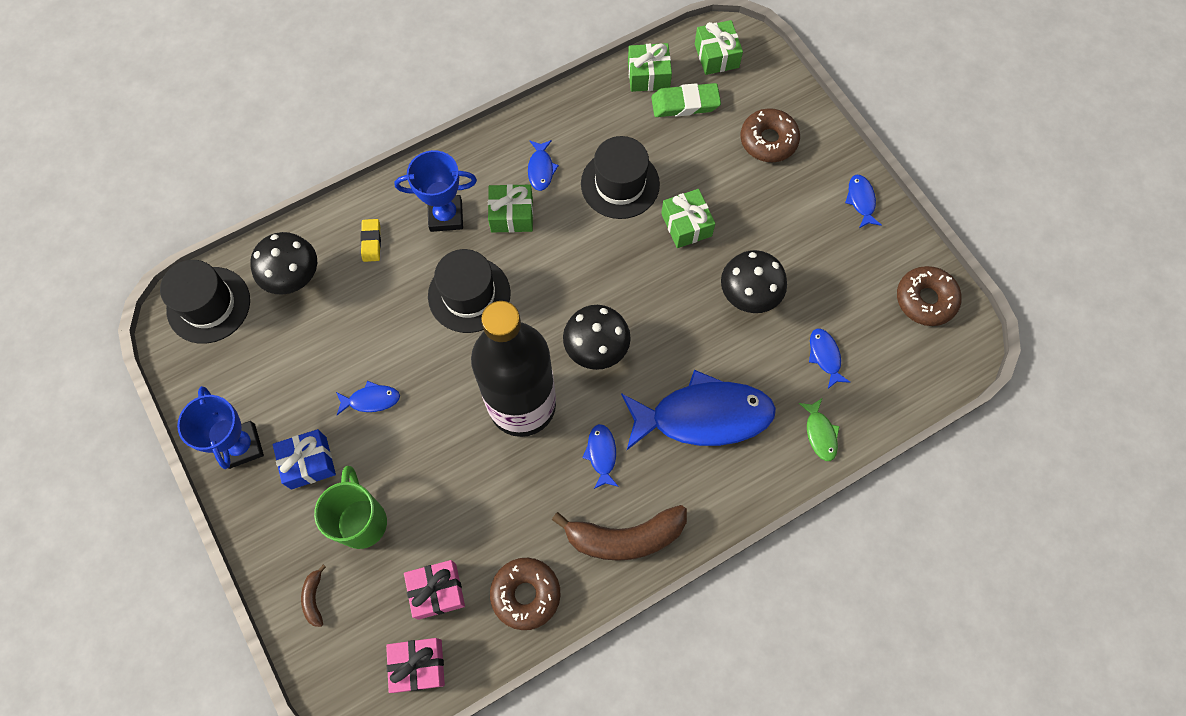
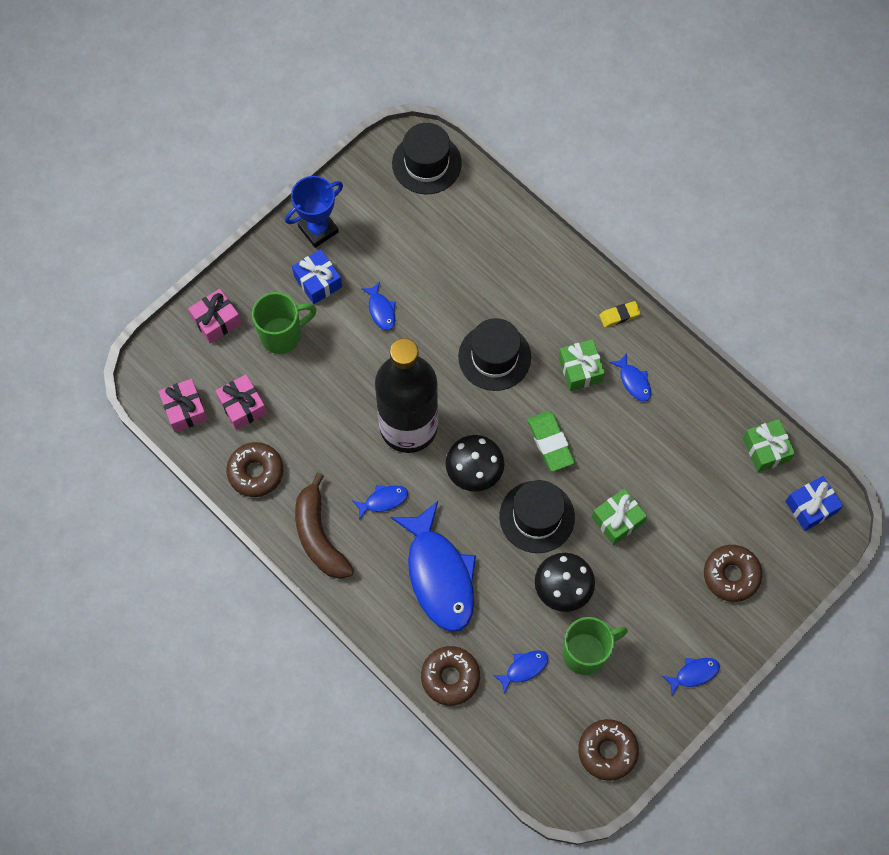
camera: 75 degrees right, 0 degrees up
black mushroom [250,232,317,295] -> none
brown banana [301,565,326,627] -> pink gift [188,289,241,344]
yellow eraser [360,219,381,262] -> yellow eraser moved to [599,301,641,327]
blue trophy [394,150,477,232] -> none
blue fish [528,140,559,191] -> blue fish turned 105 degrees counterclockwise [609,353,651,401]
black hat [581,136,660,219] -> black hat moved to [499,480,575,553]
green eraser [651,83,721,117] -> green eraser moved to [527,411,575,472]
green gift [695,20,743,75] -> blue gift [785,476,843,531]
green fish [799,398,840,461] -> brown donut [421,646,480,706]
none -> green mug [563,617,628,675]

